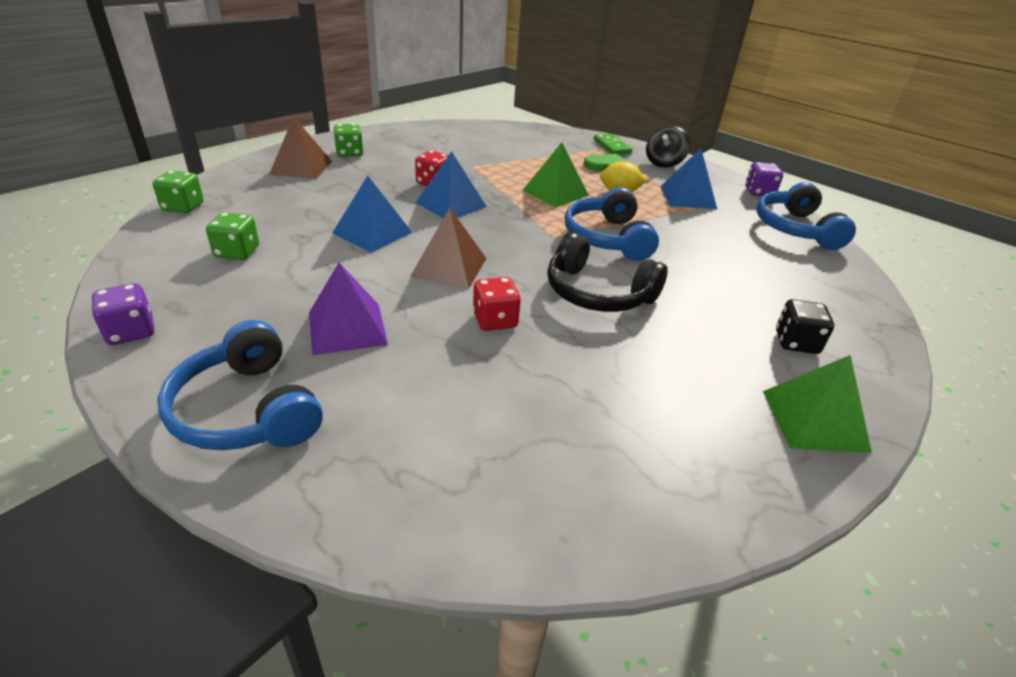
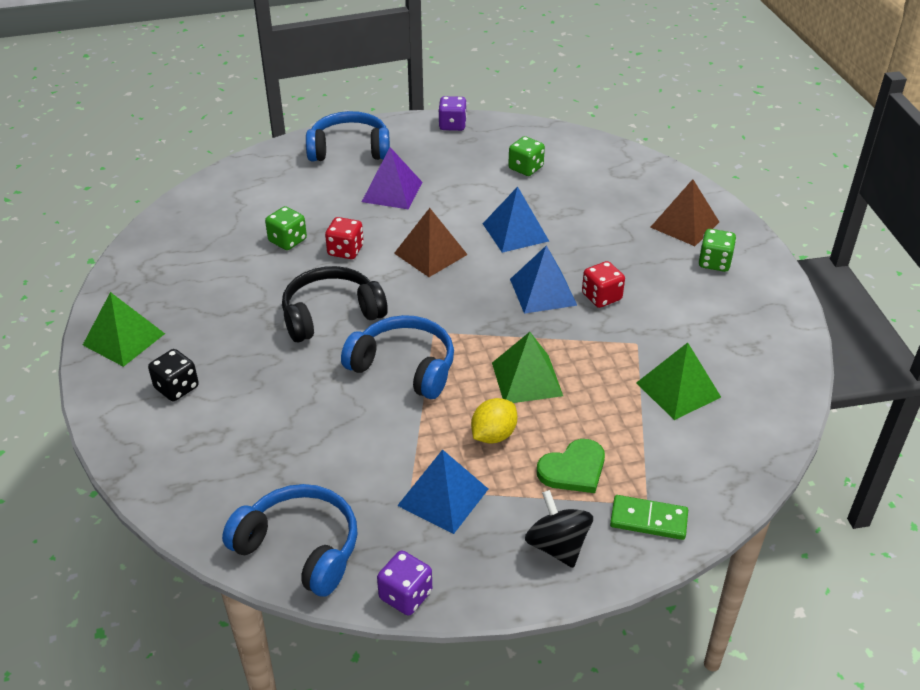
camera: 125 degrees right, 5 degrees up
green dice [152,171,204,213] -> green dice moved to [265,206,307,250]
none -> green pyramid [636,342,721,420]

